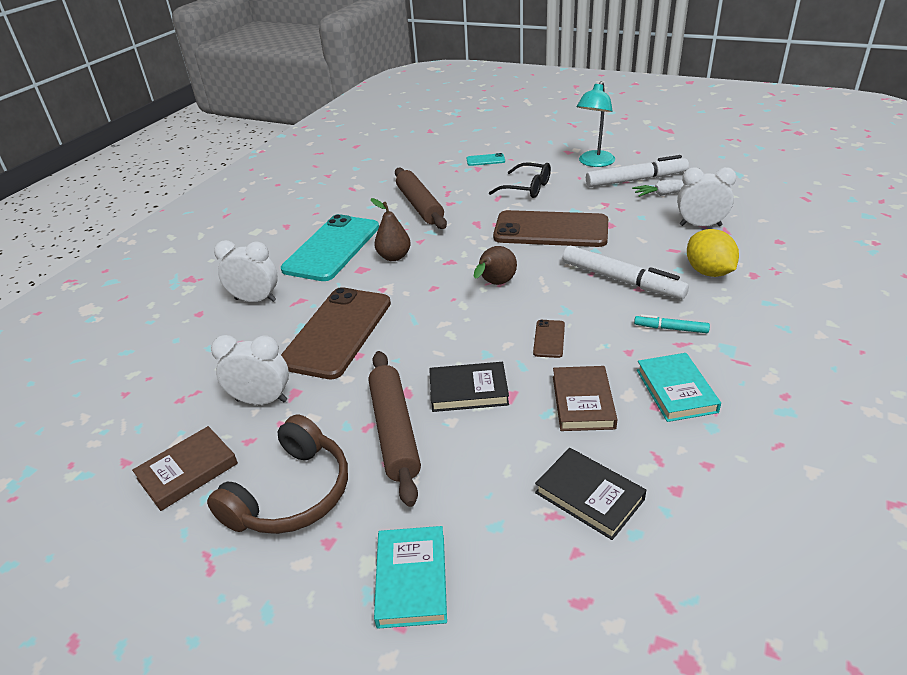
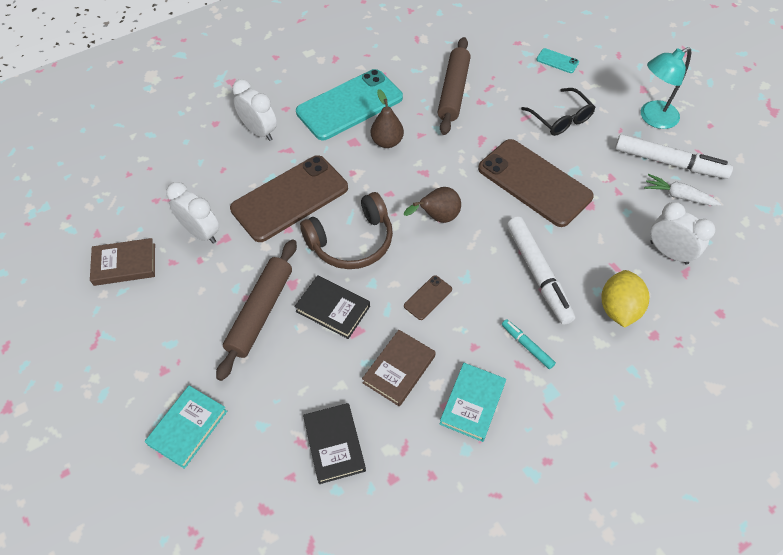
camera: 30 degrees right, 20 degrees up
brown headphones [207,415,348,534] -> brown headphones moved to [300,192,393,269]

